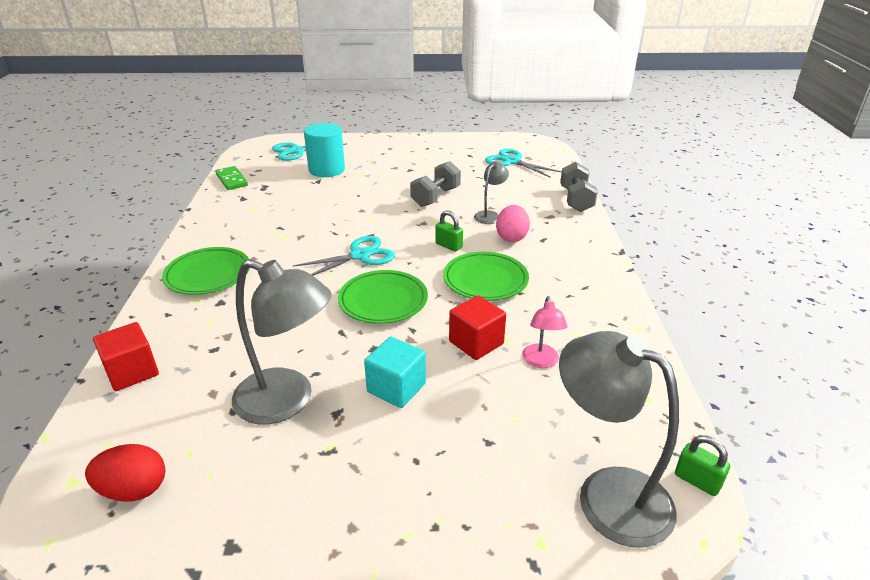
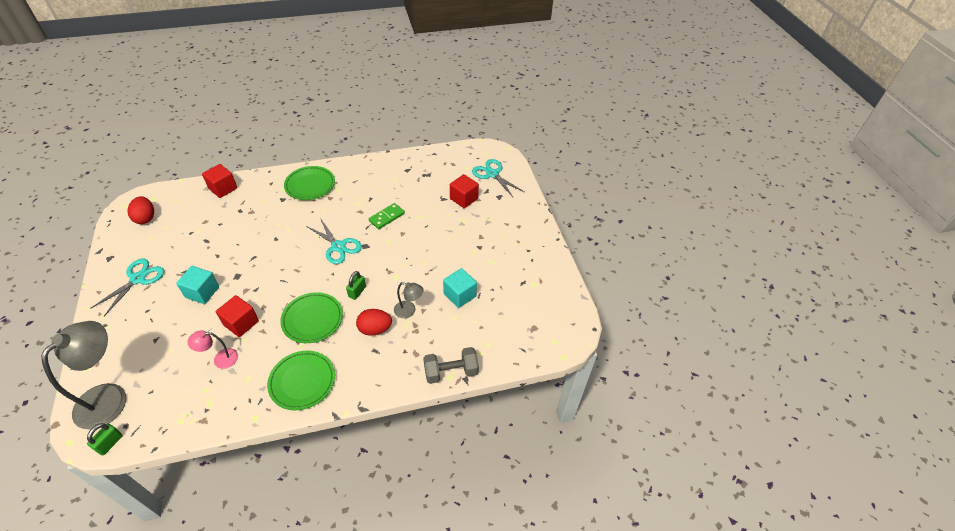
camera: 75 degrees right, 15 degrees up
green domino [215,166,248,190] -> green domino moved to [369,203,405,229]
grey lamp [232,259,332,425] -> none
turquoise cylinder [304,123,345,177] -> red cube [450,174,479,208]
green plate [338,270,428,324] -> green plate moved to [267,351,335,410]
grey dumbbell [410,161,461,207] -> none
turquoise scissors [485,148,561,178] -> turquoise scissors moved to [90,259,164,316]
pink egg [496,205,530,242] -> red egg [356,309,392,336]
none -> turquoise cube [443,268,477,308]

